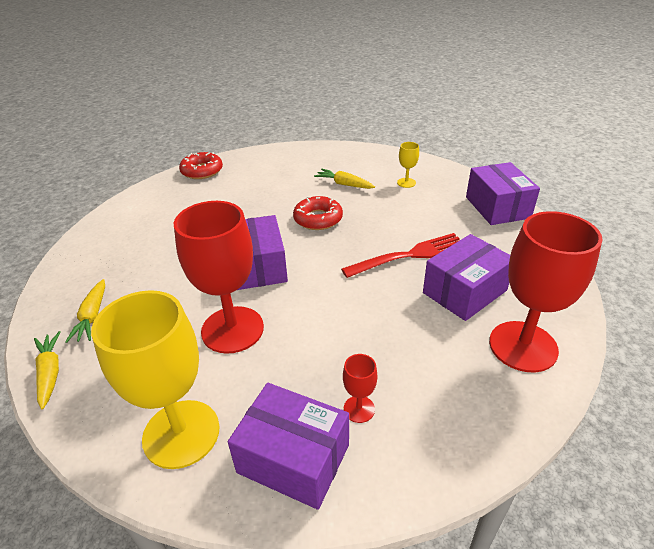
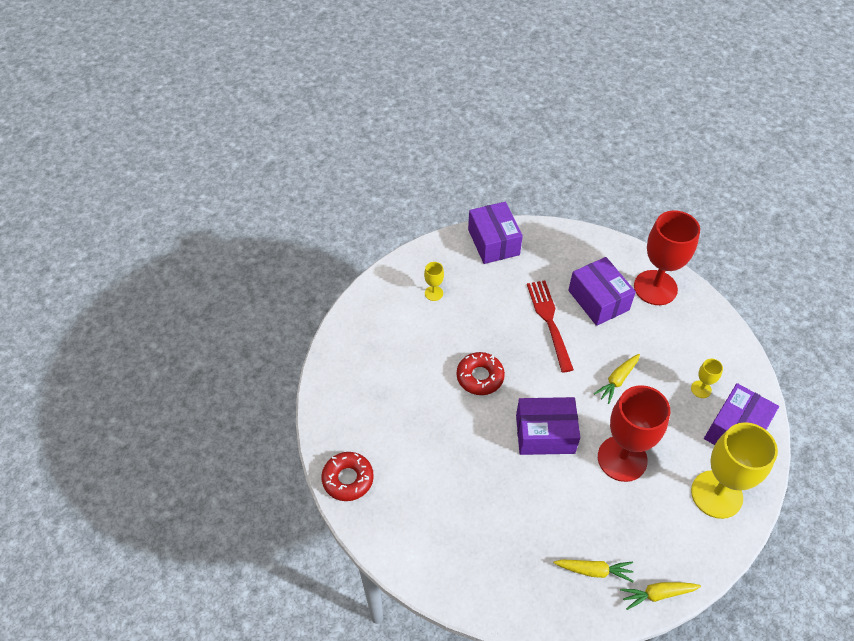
camera: 80 degrees left, 15 degrees up
yellow carrot [314,169,375,189] -> yellow carrot moved to [594,354,640,404]
red goblet [343,354,378,423] -> yellow goblet [691,359,723,398]
purple box [466,162,540,225] -> purple box turned 75 degrees clockwise [468,202,523,264]

